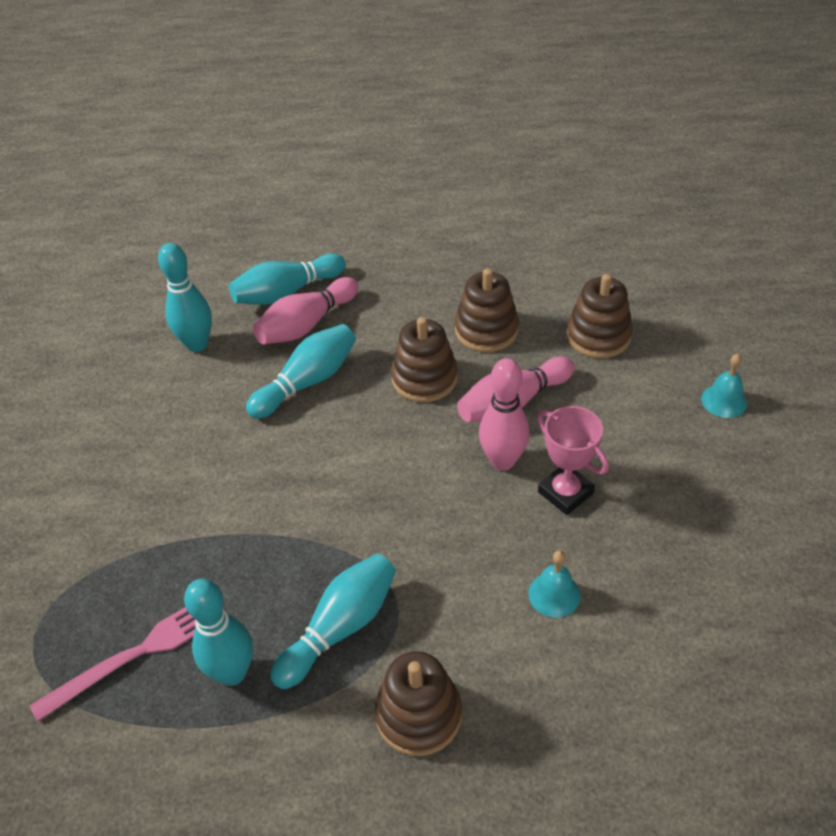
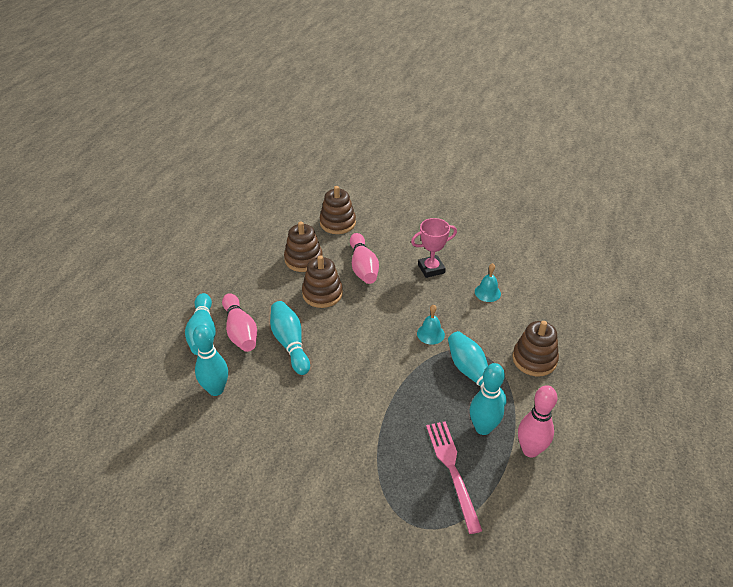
camera: 70 degrees left, 5 degrees down
pink bowling pin [479,358,530,471] -> pink bowling pin moved to [518,385,557,458]
turquoise bell [701,354,747,418] -> turquoise bell moved to [417,304,445,345]

